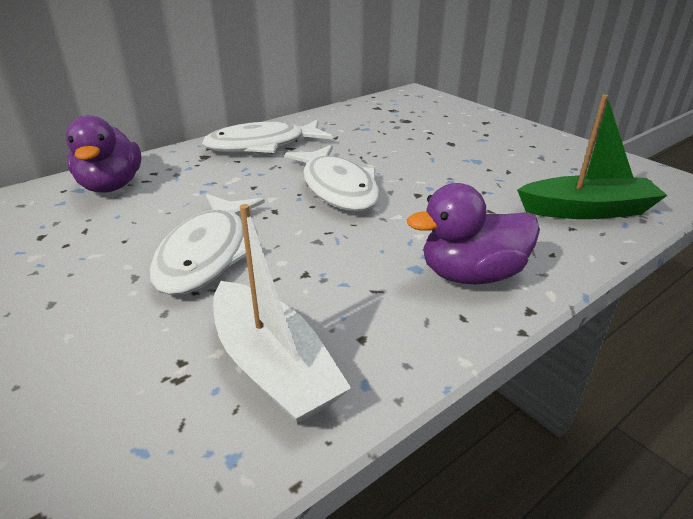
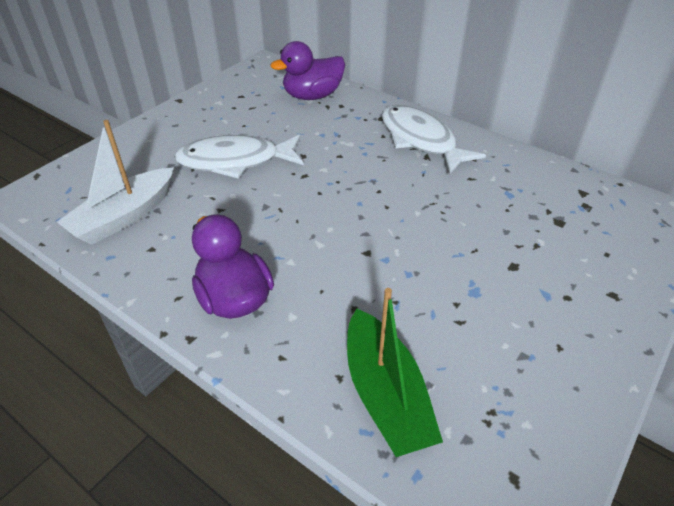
camera: 75 degrees right, 10 degrees up
white fish [285,145,380,211] -> none

